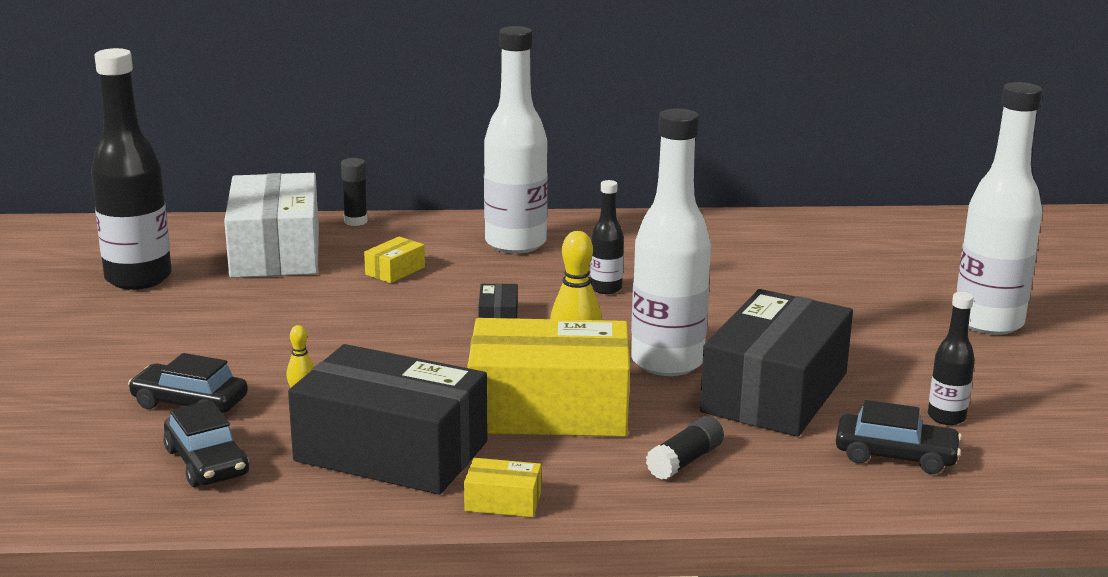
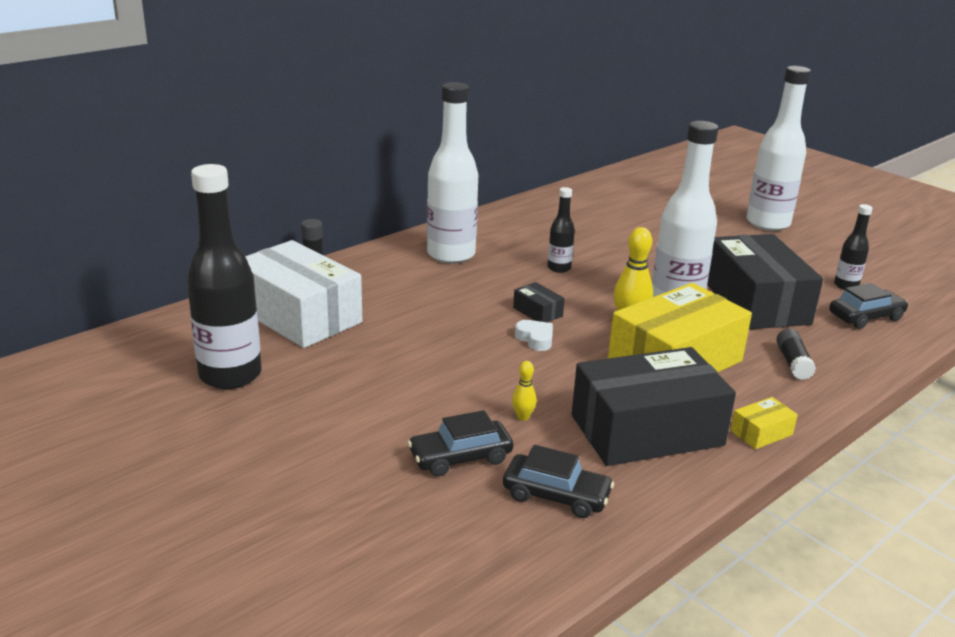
camera: 40 degrees left, 5 degrees up
yellow box [364,236,425,283] -> none
none -> white heart [515,320,553,351]

